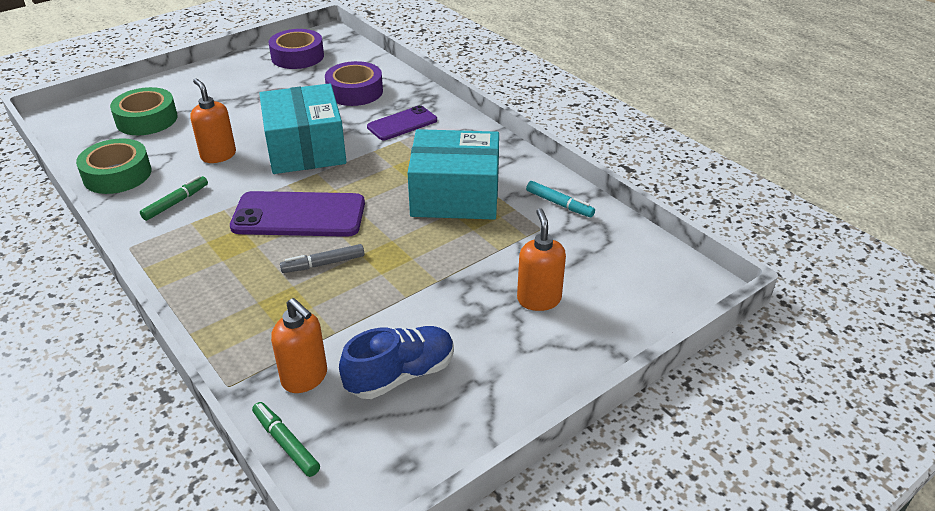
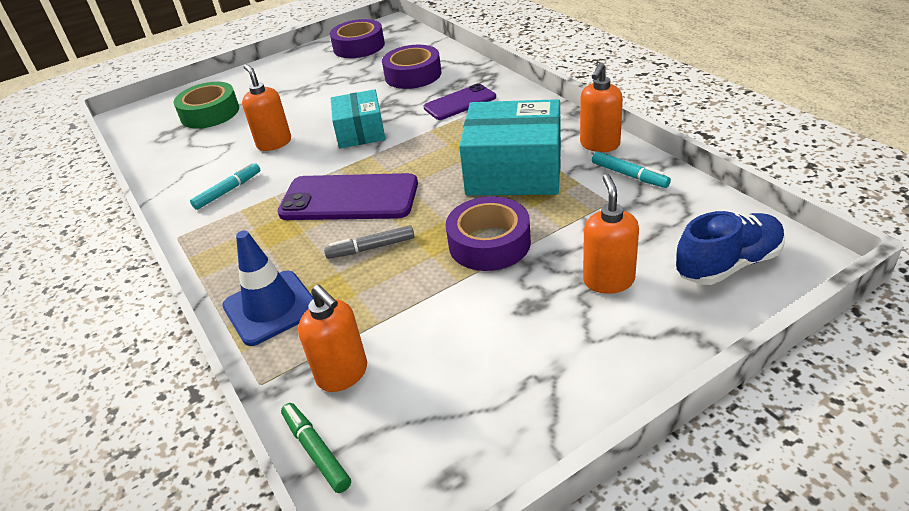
camera: 10 degrees right, 0 degrees up
green tape [76,138,152,194] -> none
green marker [140,176,208,221] -> turquoise marker [190,163,260,210]
turquoise box [259,83,346,174] -> turquoise box [331,89,385,148], size x0.63
blue shoe [339,326,454,399] -> blue shoe moved to [676,211,785,285]
none -> blue traffic cone [222,230,313,346]
none -> purple tape [446,196,531,271]
none -> orange soap dispenser [580,62,623,152]

